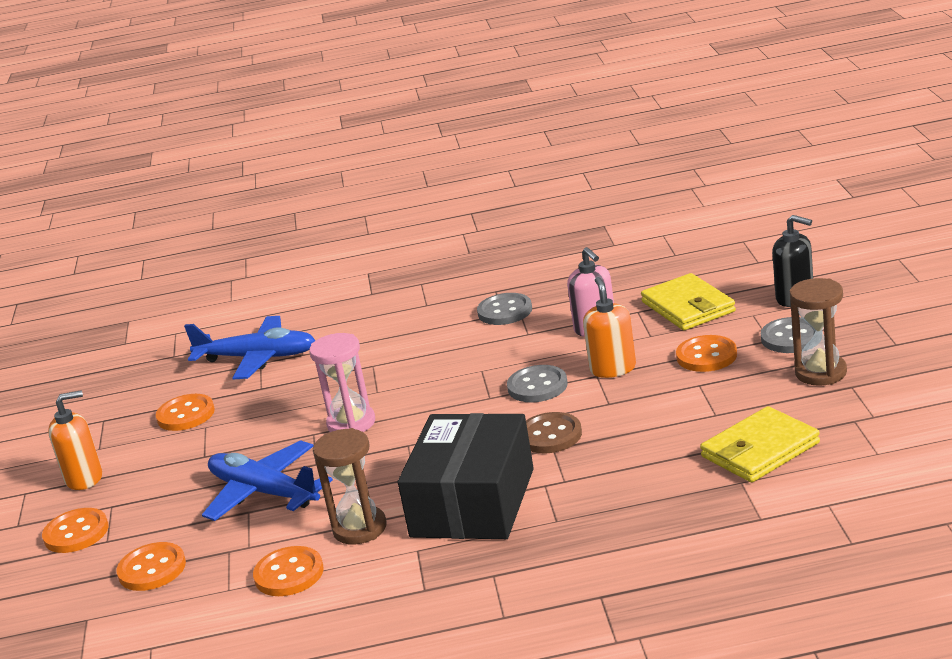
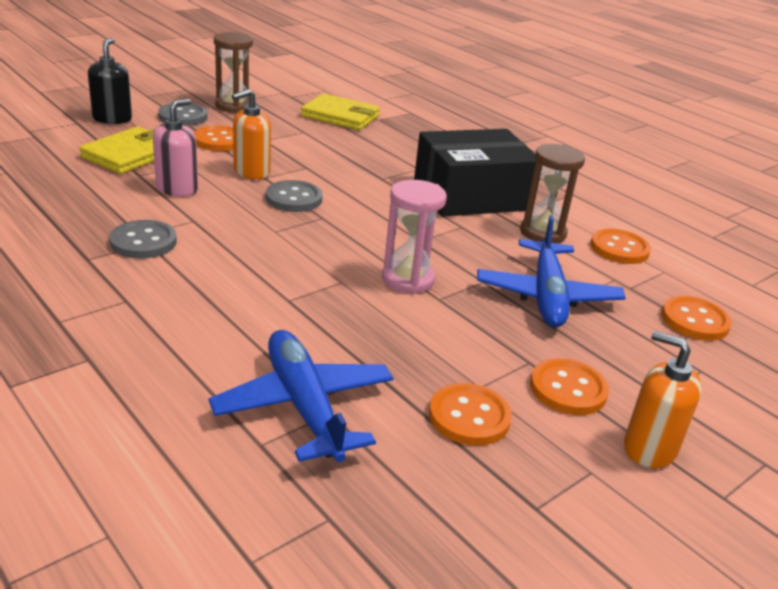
camera: 130 degrees left, 5 degrees up
orange button [42,508,108,553] -> orange button moved to [530,358,609,415]
brown button [526,412,582,453] -> none

